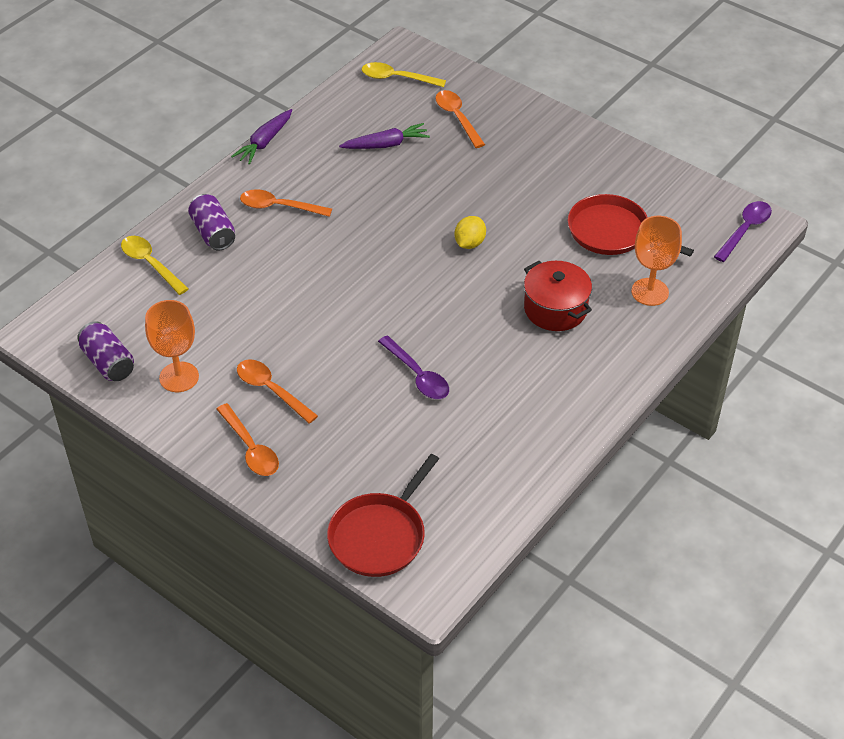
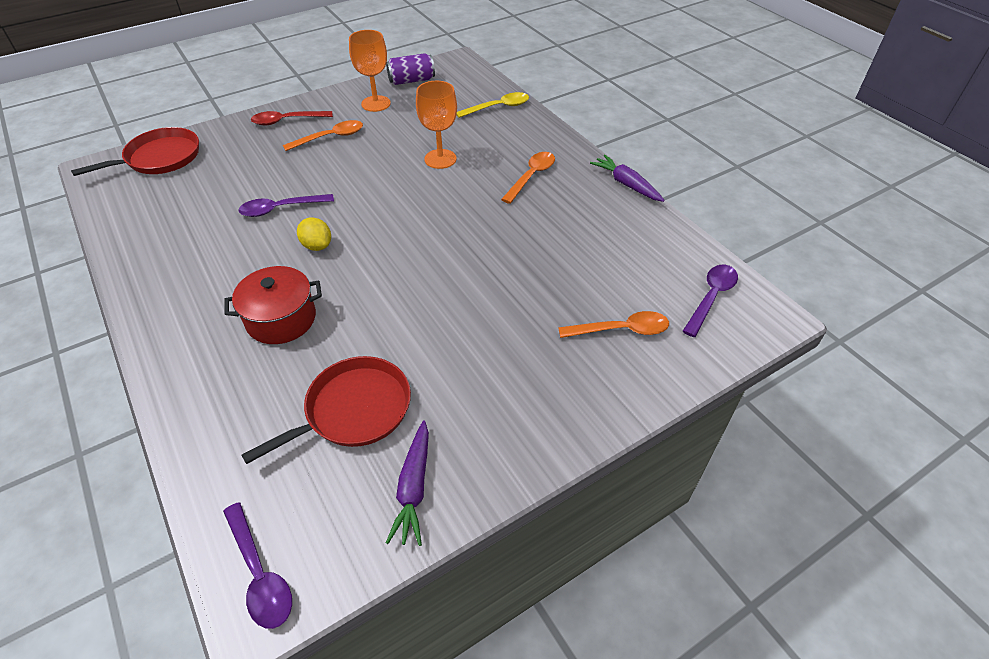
camera: 110 degrees right, 0 degrees up
purple can [188,194,235,250] -> none
orange spoon [216,403,279,476] -> red spoon [251,111,333,125]
red pan [327,454,439,577] -> red pan turned 90 degrees clockwise [71,127,199,176]
purple carrot [339,123,430,149] -> purple carrot moved to [386,420,429,546]
yellow spoon [362,62,446,87] -> purple spoon [683,265,738,337]
yellow lemon [455,216,486,249] -> yellow lemon moved to [297,217,331,251]
orange goblet [631,216,682,306] -> orange goblet moved to [416,81,457,169]

